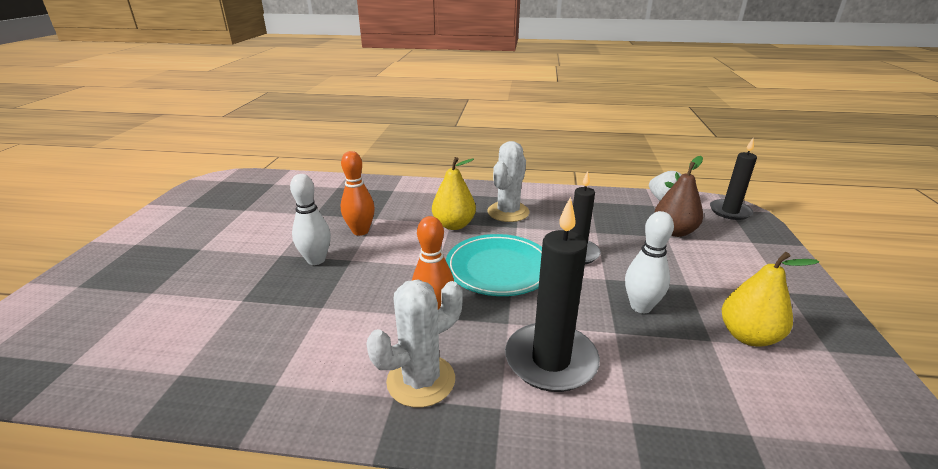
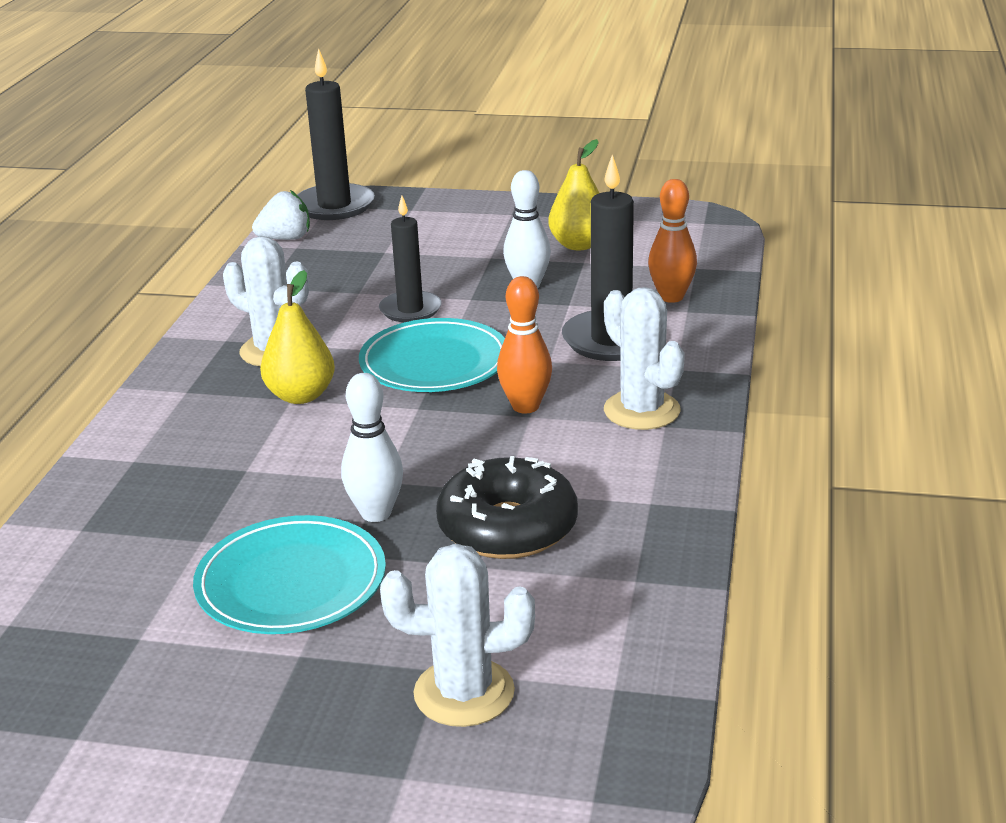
camera: 85 degrees left, 0 degrees up
orange bowling pin [341,151,375,236] -> orange bowling pin moved to [648,179,697,303]
brown pear [654,156,703,237] -> none
black candle [710,138,757,220] -> black candle [297,48,375,220], size x1.51
none -> turquoise plate [193,515,386,634]
none -> white cactus [380,543,535,727]
none -> black donut [436,456,578,559]

